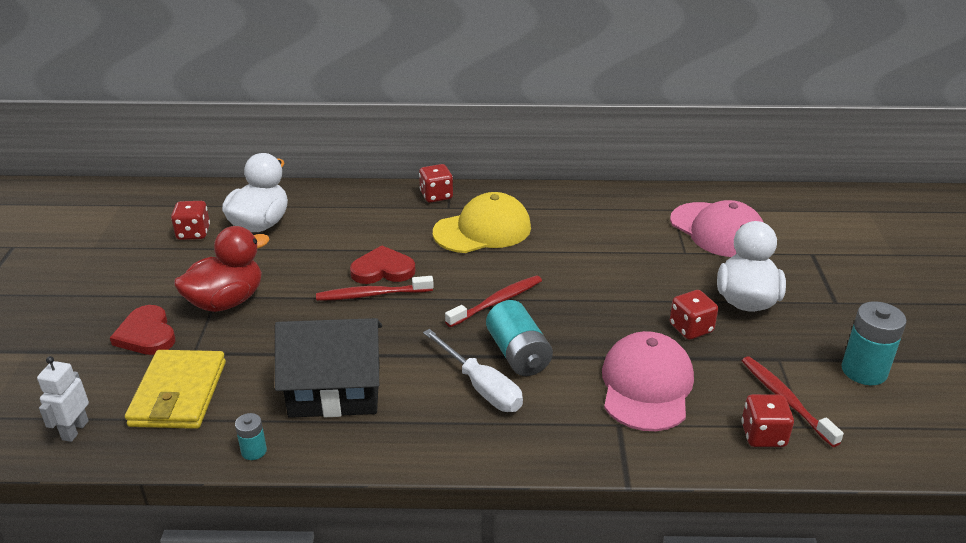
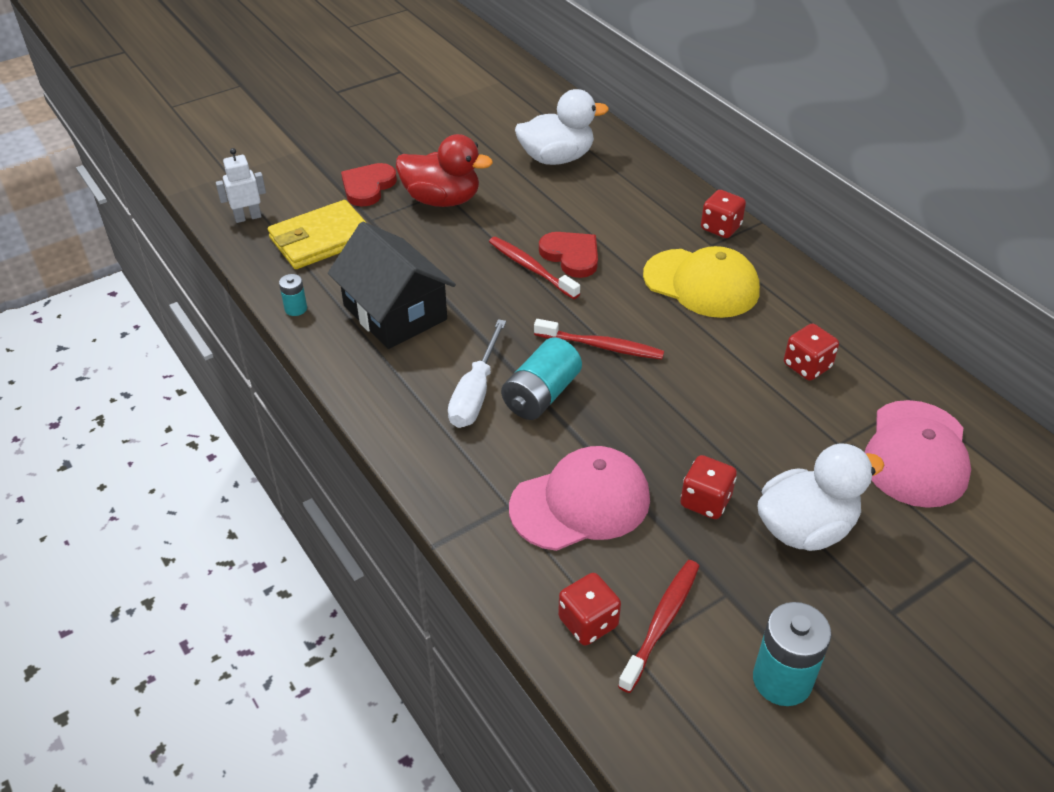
camera: 55 degrees right, 10 degrees up
red dice [171,201,210,240] -> red dice moved to [784,324,839,381]

